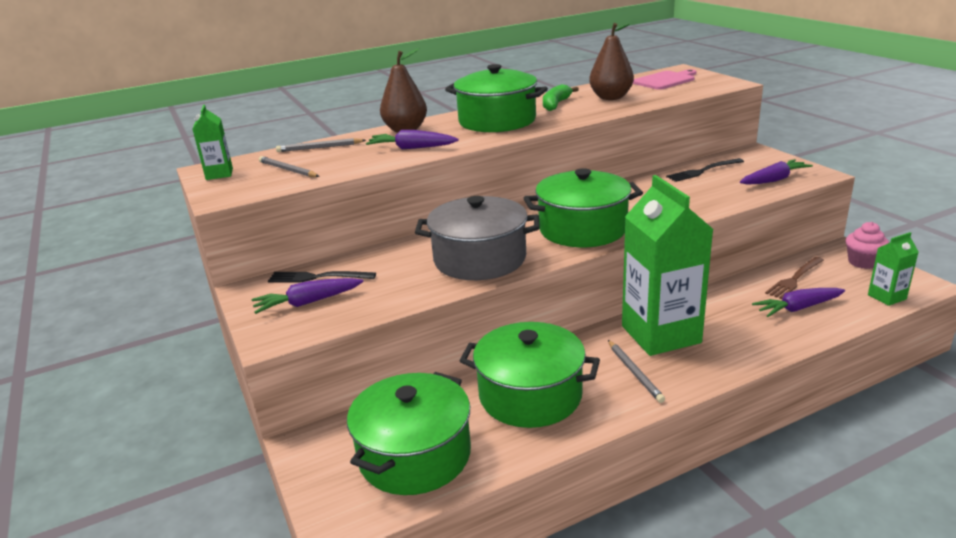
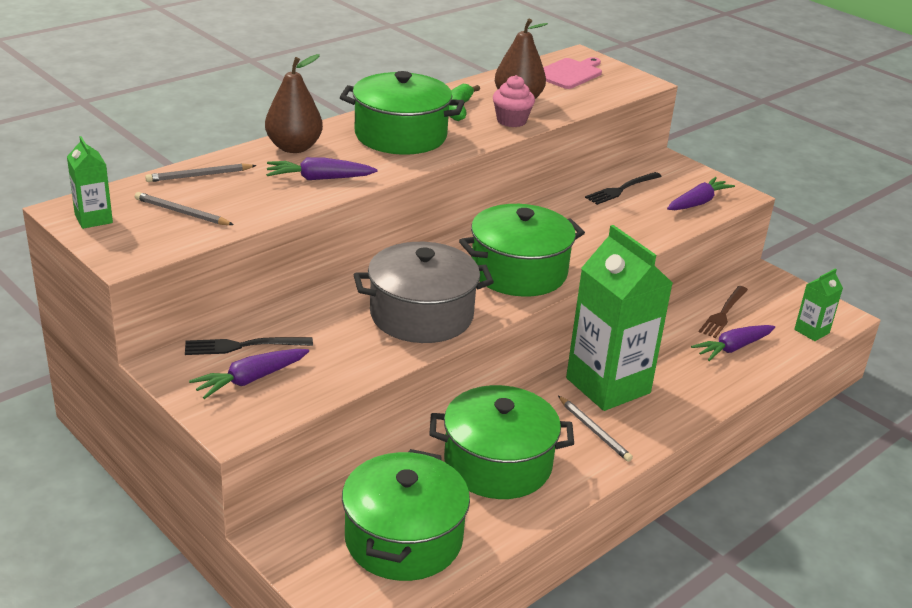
camera: 20 degrees left, 5 degrees up
pink cupcake [846,222,889,269] -> pink cupcake moved to [493,75,535,127]

